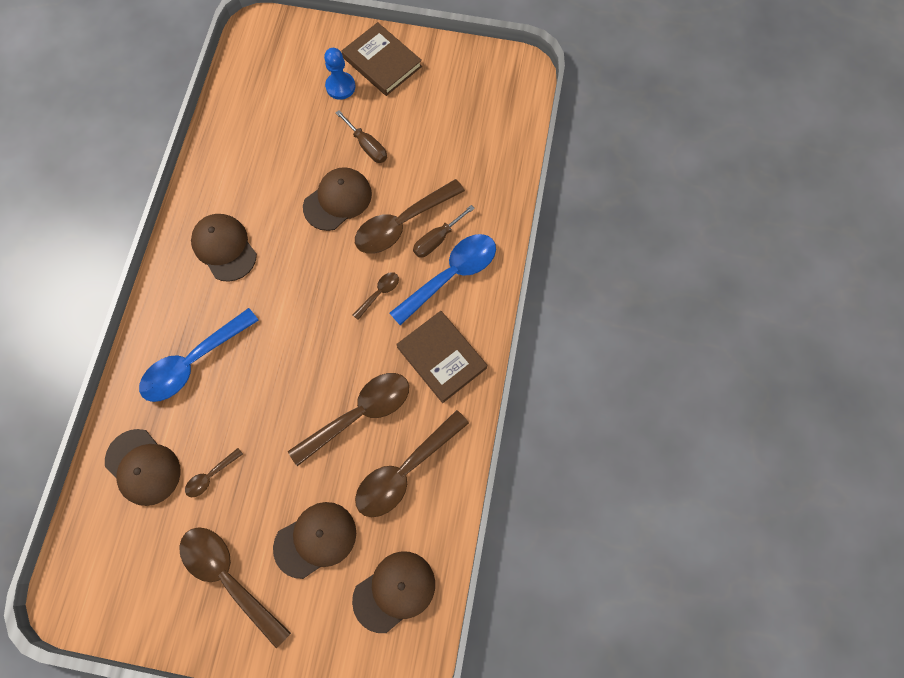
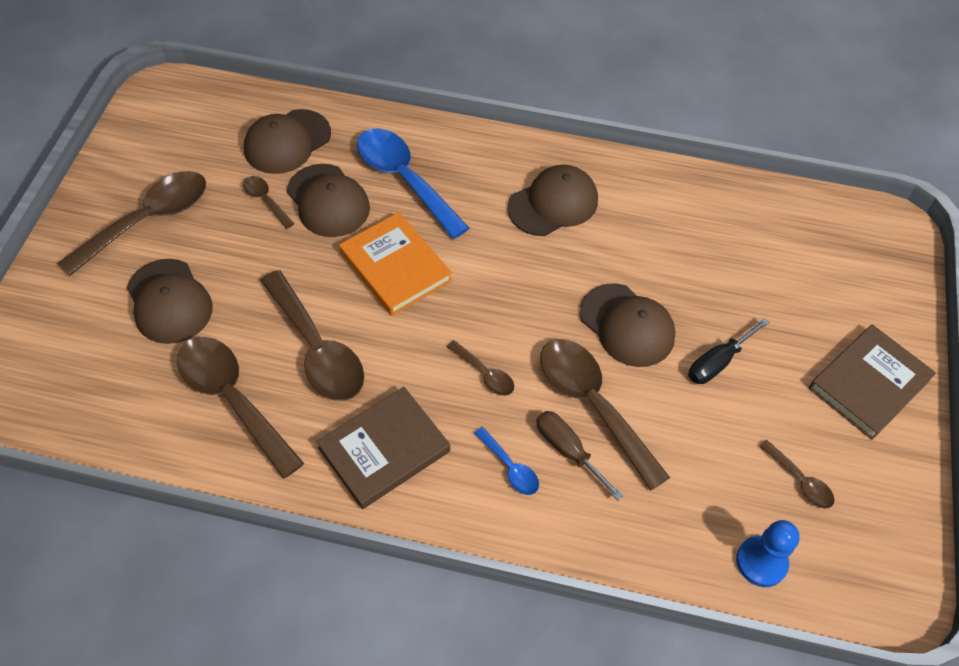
camera: 90 degrees right, 15 degrees down
blue pawn [324,48,355,100] -> blue pawn moved to [736,520,800,587]
brown screwdriver [336,110,387,163] -> black screwdriver [688,318,770,384]
brown cap [352,551,435,633] -> brown cap moved to [287,164,370,237]
blue spoon [389,234,496,325] -> blue spoon [474,427,539,495], size x0.47
none -> orange book [339,212,452,316]
none -> brown spoon [759,440,835,508]

